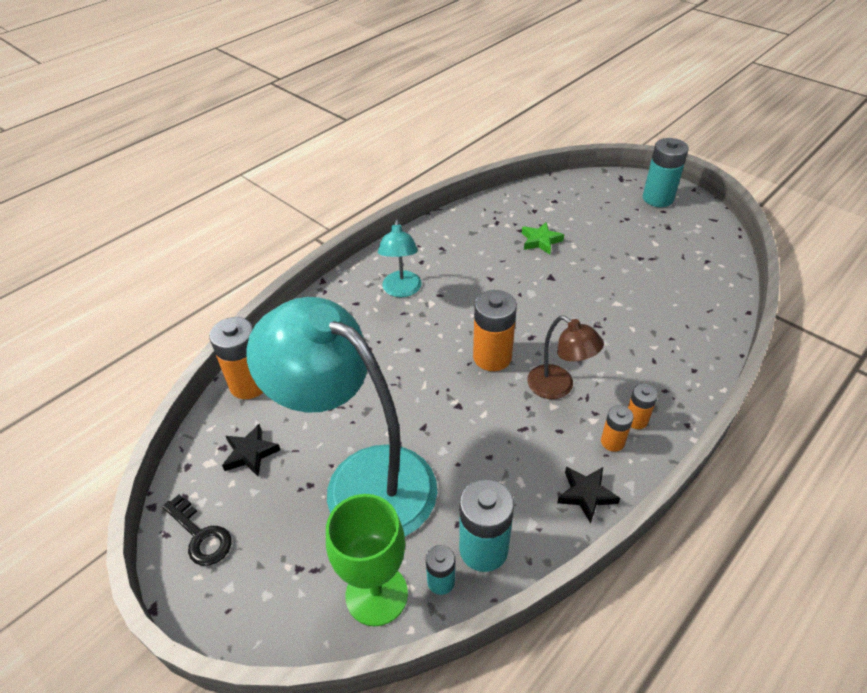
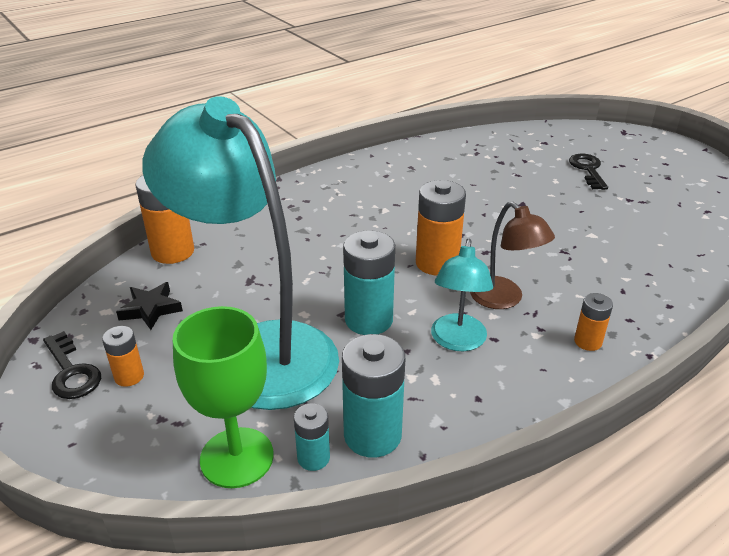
camera: 10 degrees right, 10 degrees down
turquoise lamp [378,219,422,297] -> turquoise lamp moved to [431,239,493,351]
green star [522,222,564,254] -> none
black star [557,467,620,524] -> none
orange battery [601,405,634,452] -> orange battery moved to [102,326,144,387]
turquoise battery [643,138,689,207] -> turquoise battery moved to [343,230,395,335]
none -> black key [569,153,608,190]

